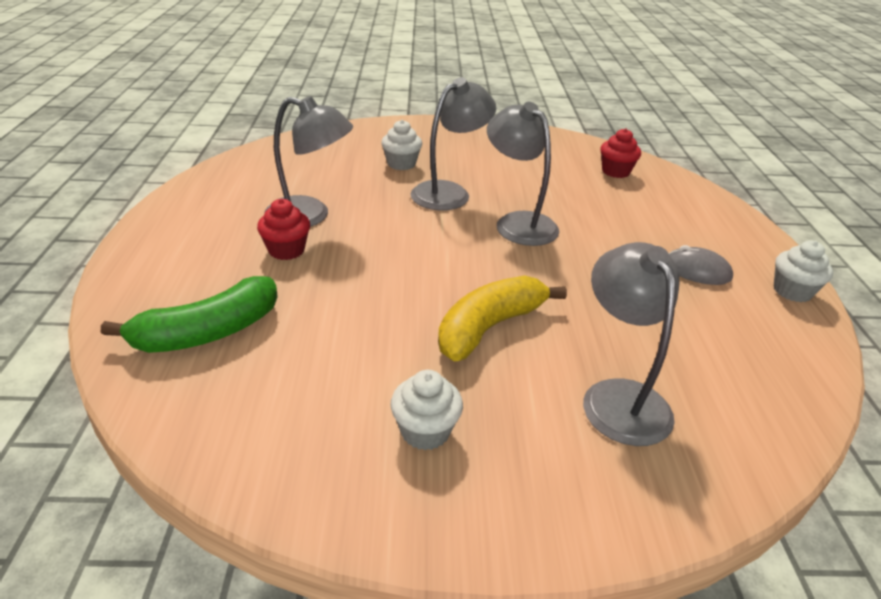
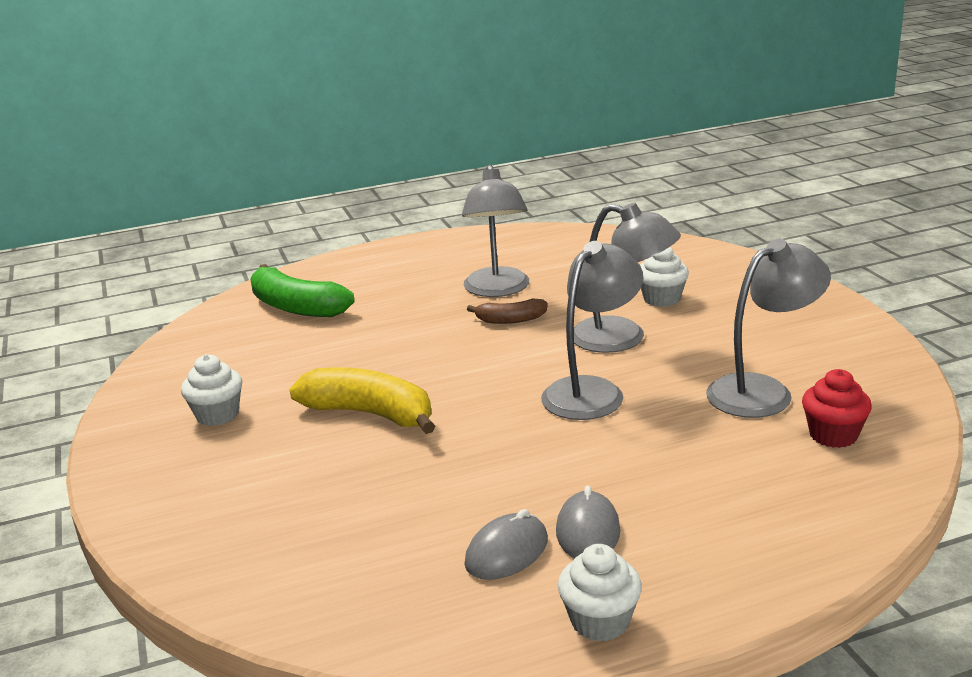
camera: 75 degrees right, 10 degrees down
red cupcake [257,199,310,260] -> none
grey lamp [583,242,679,446] -> grey lamp moved to [706,239,831,418]
none -> grey mouse [464,509,548,580]
none -> brown banana [467,299,548,324]

